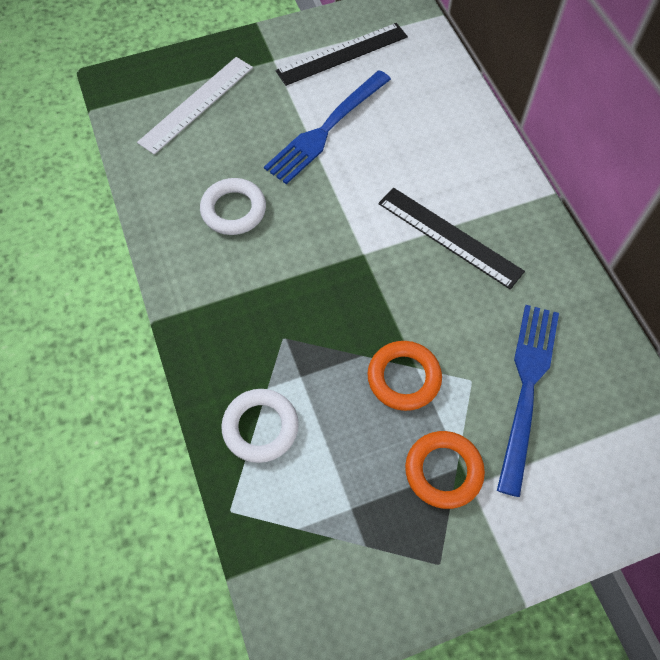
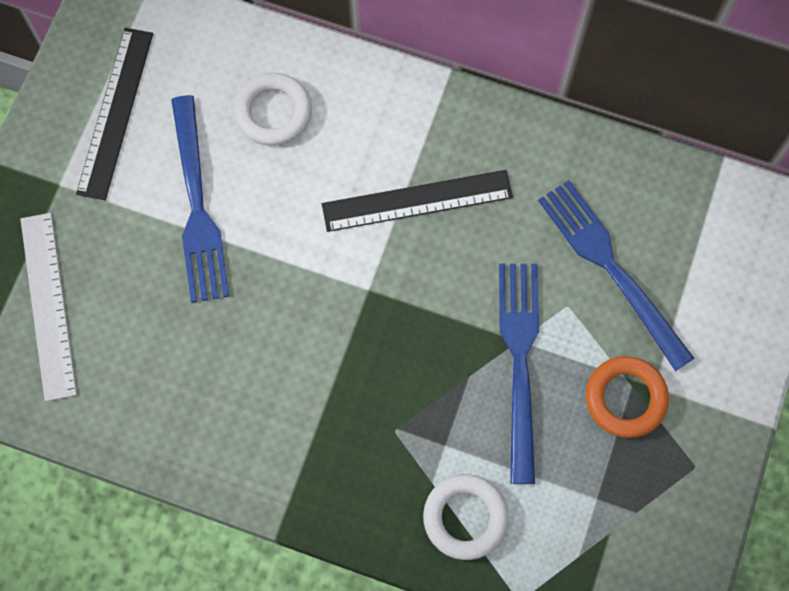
camera: 50 degrees left, 10 degrees up
white ring [200,178,266,235] -> white ring moved to [234,73,312,146]
orange ring [367,341,442,411] -> blue fork [499,264,539,484]

